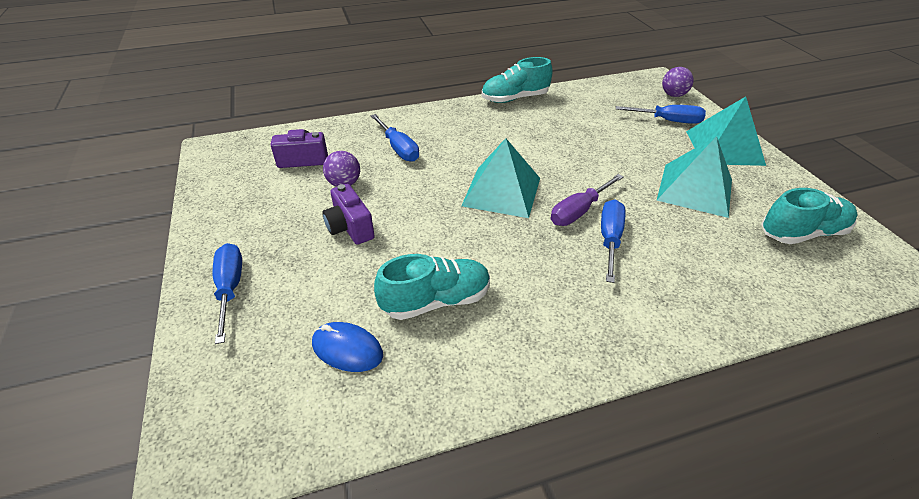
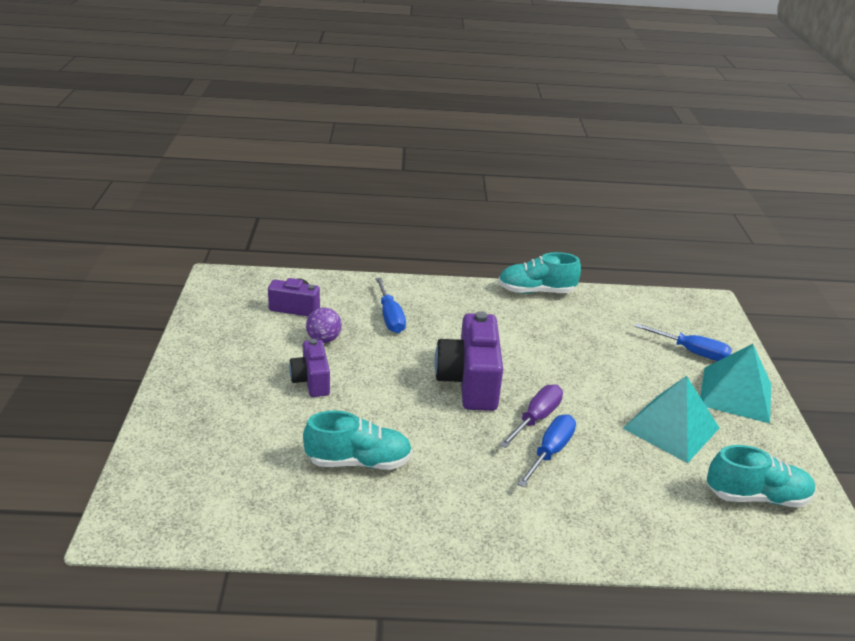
camera: 15 degrees right, 10 degrees down
blue screwdriver [213,243,242,344] -> none
blue mouse [312,322,383,372] -> none
turquoise pyramid [461,138,540,218] -> purple camera [435,311,503,411]
purple screwdriver [551,174,624,226] -> purple screwdriver turned 150 degrees clockwise [499,384,563,448]
purple ball [662,67,693,97] -> none

